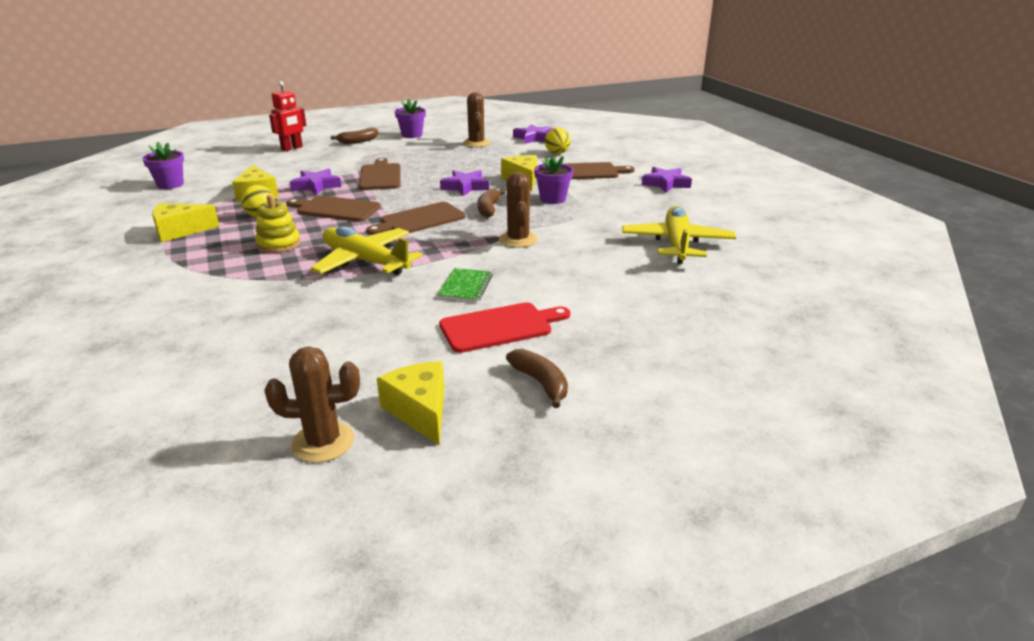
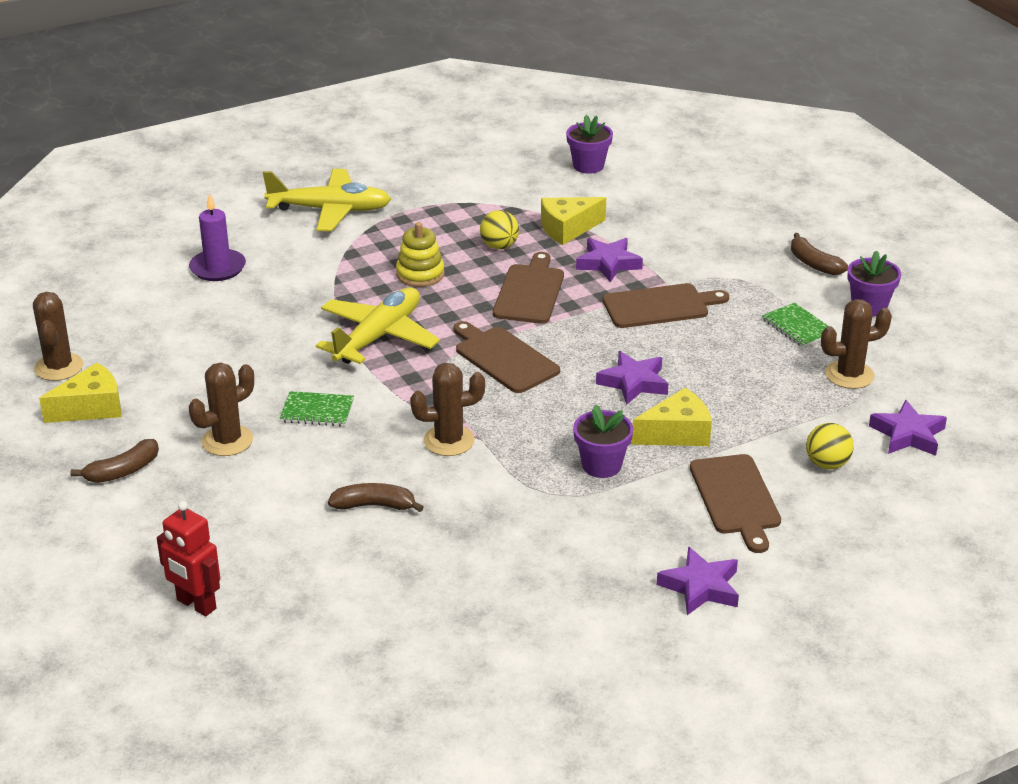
camera: 85 degrees right, 5 degrees up
yellow cheese [152,203,220,242] -> none
red robot [269,81,306,151] -> red robot moved to [157,501,220,616]
red cutting board [439,302,570,353] -> brown cactus [189,363,254,456]
brown banana [478,188,505,218] -> brown banana moved to [328,483,424,512]
yellow plane [622,206,736,264] -> yellow plane moved to [263,169,391,231]
none -> purple candle [189,193,246,281]
none -> green notebook [762,302,836,348]

